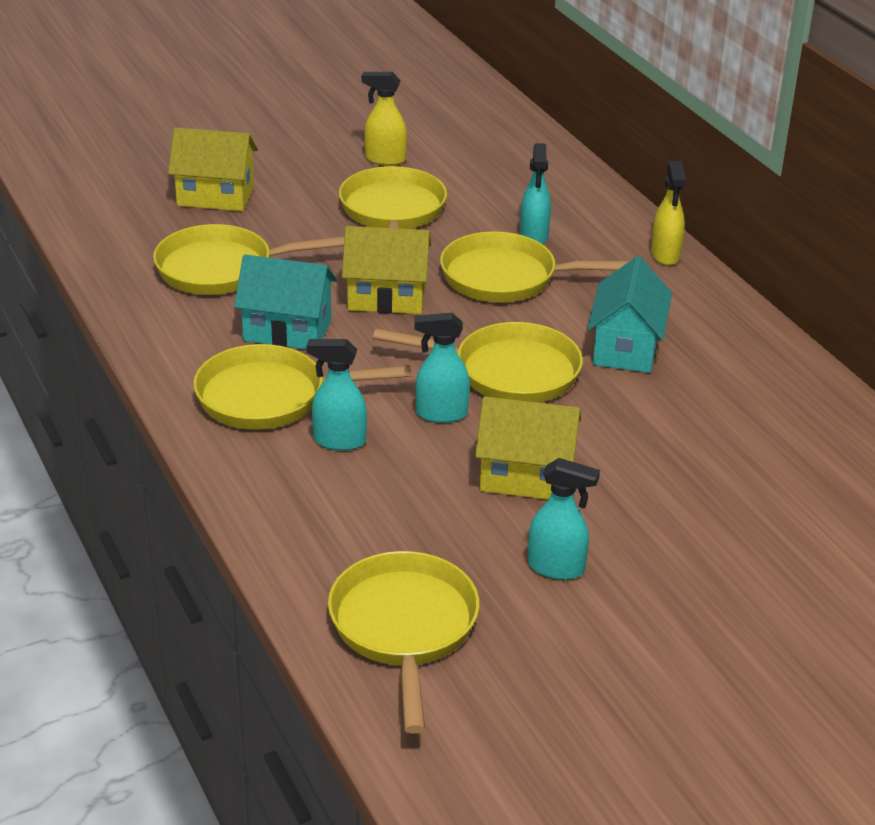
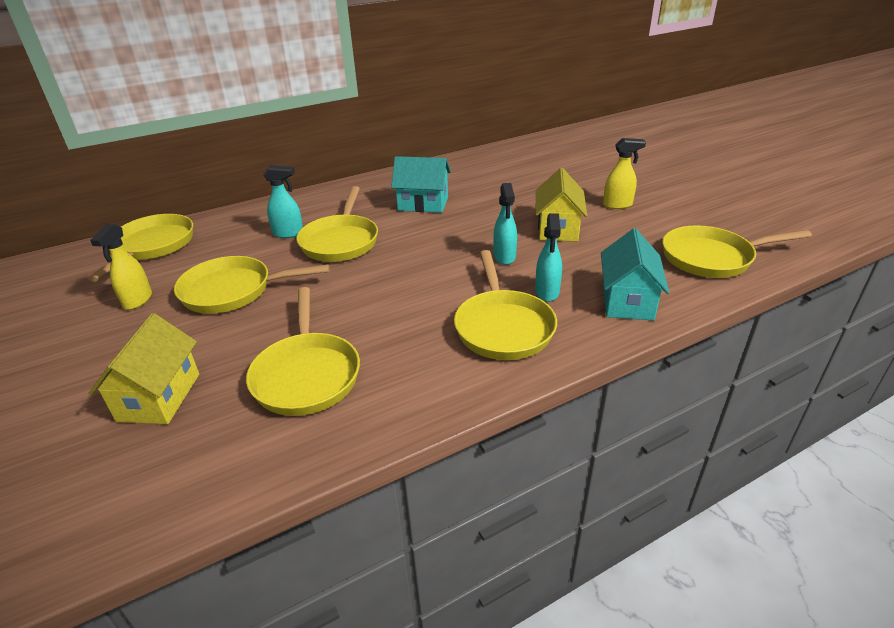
camera: 90 degrees left, 0 degrees up
turquoise house [234,255,337,350] -> turquoise house moved to [601,228,669,320]
yellow house [342,226,431,314] -> none
yellow pan [373,322,583,403] -> yellow pan moved to [88,214,193,282]
turquoise spray bottle [528,458,600,580] -> none
yellow spray bottle [651,161,686,266] -> yellow spray bottle moved to [603,138,646,209]

